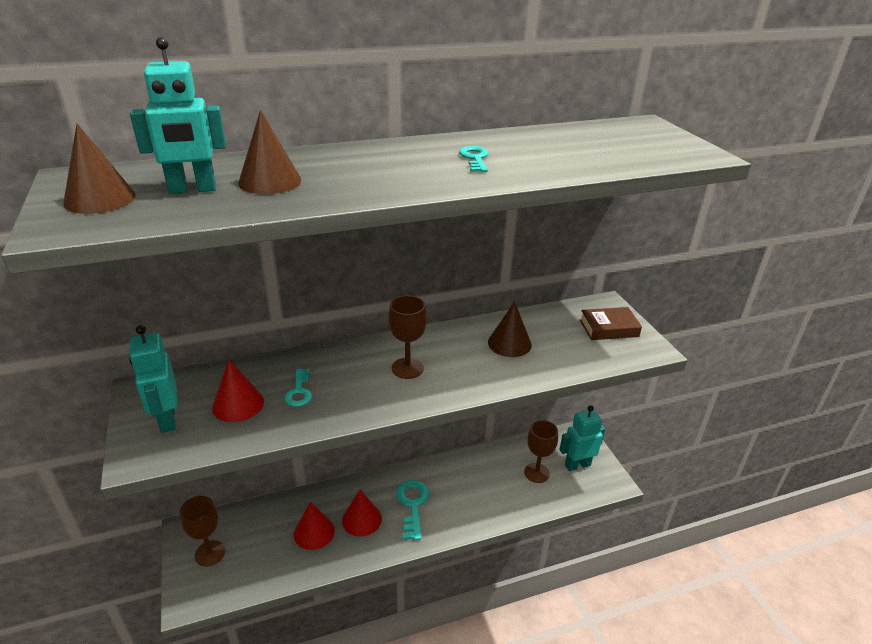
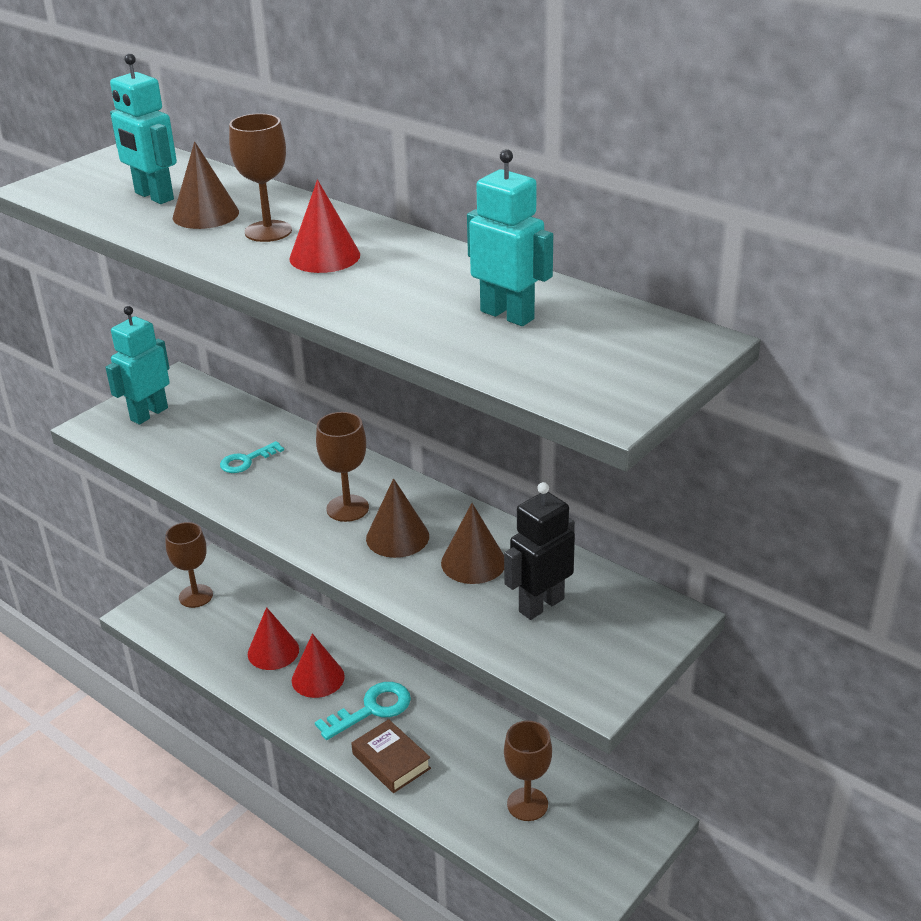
camera: 60 degrees right, 0 degrees up
brown cone [63,123,136,214] -> brown cone moved to [366,478,429,558]
red cone [212,360,264,422] -> red cone moved to [289,180,360,273]
turquoise key [459,146,489,172] -> none
turquoise robot [559,405,605,471] -> turquoise robot moved to [467,149,553,326]
brown book [580,307,642,340] -> brown book moved to [351,719,431,793]
none -> brown goblet [229,113,292,242]
none -> black robot [504,482,575,620]

